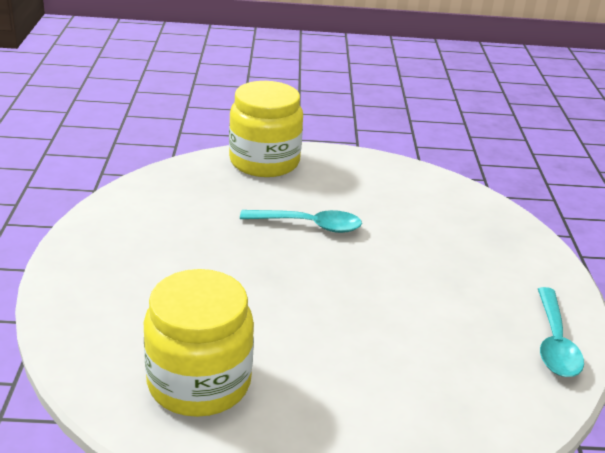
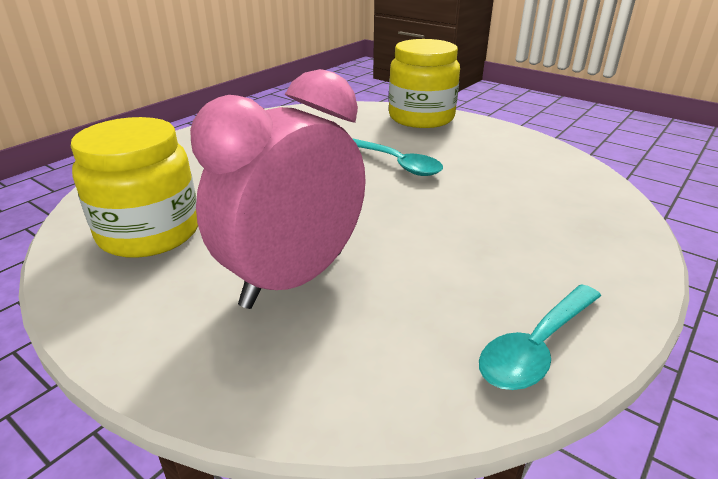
camera: 40 degrees right, 0 degrees up
none -> pink clock [190,69,366,309]

